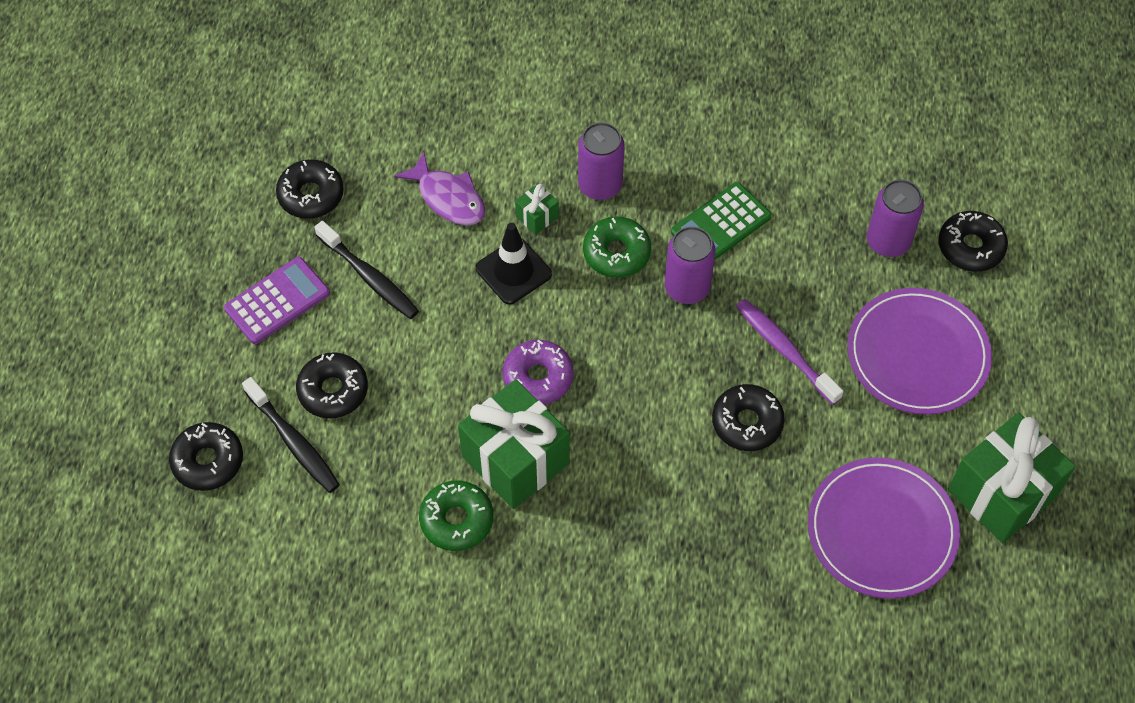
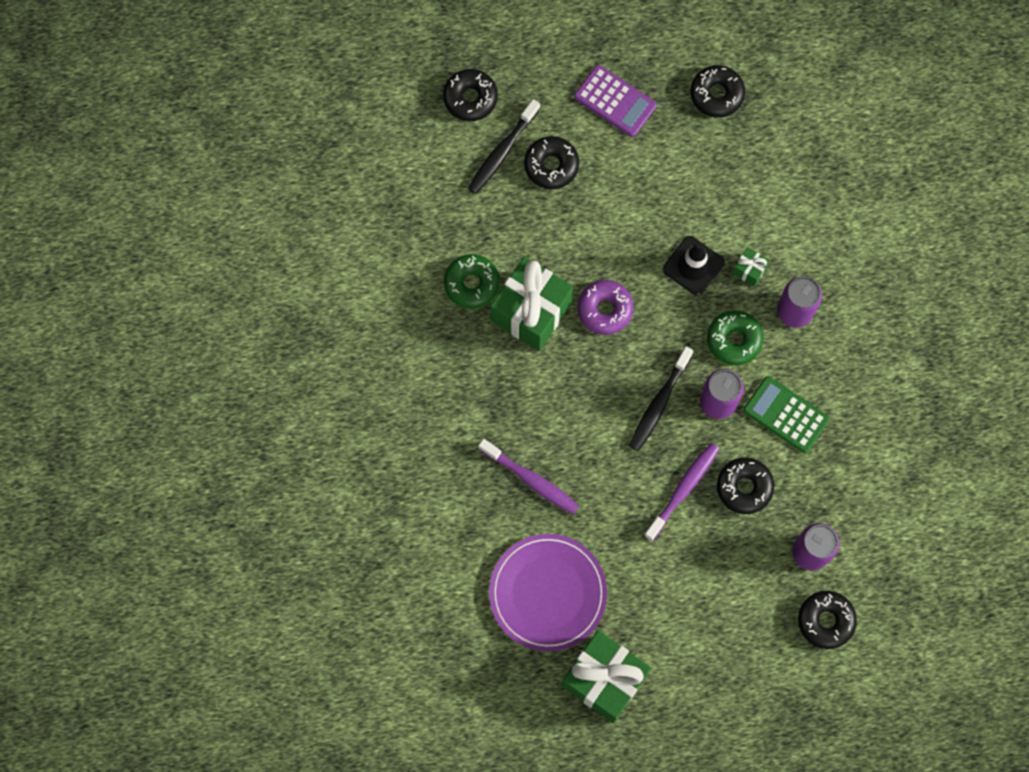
camera: 75 degrees right, 15 degrees up
black toothbrush [315,221,419,319] -> black toothbrush moved to [629,346,694,451]
purple fish [394,152,485,225] -> none
black donut [712,384,785,451] -> black donut moved to [717,457,774,514]
purple plate [847,288,992,415] -> none
none -> purple toothbrush [478,439,579,514]

